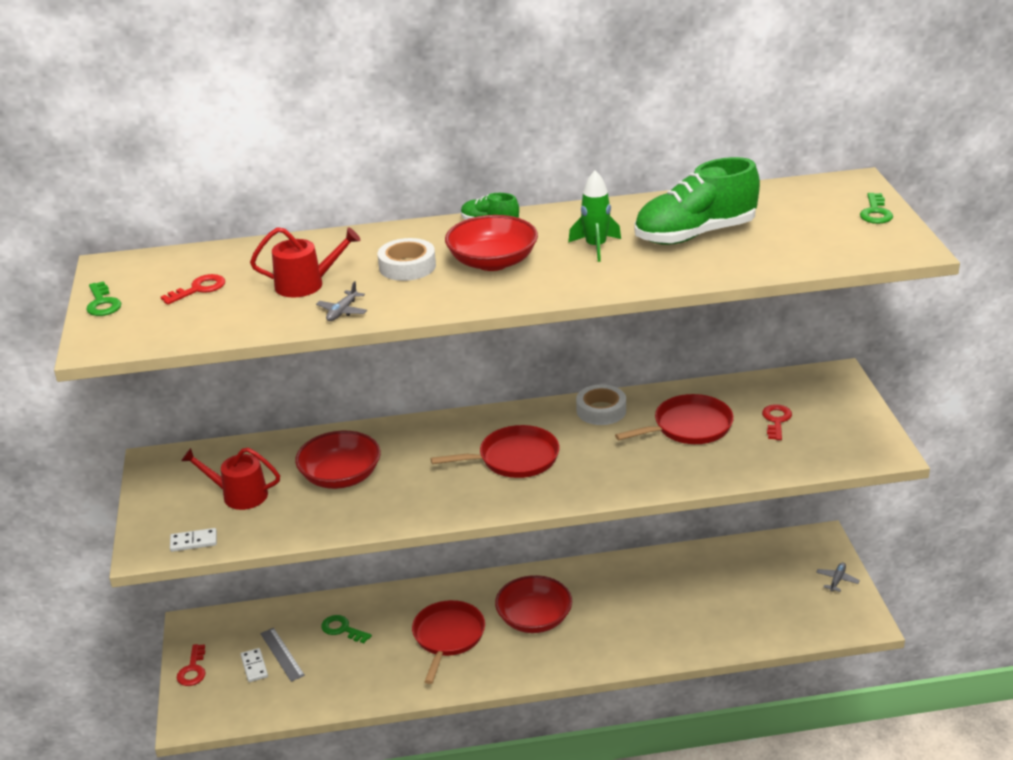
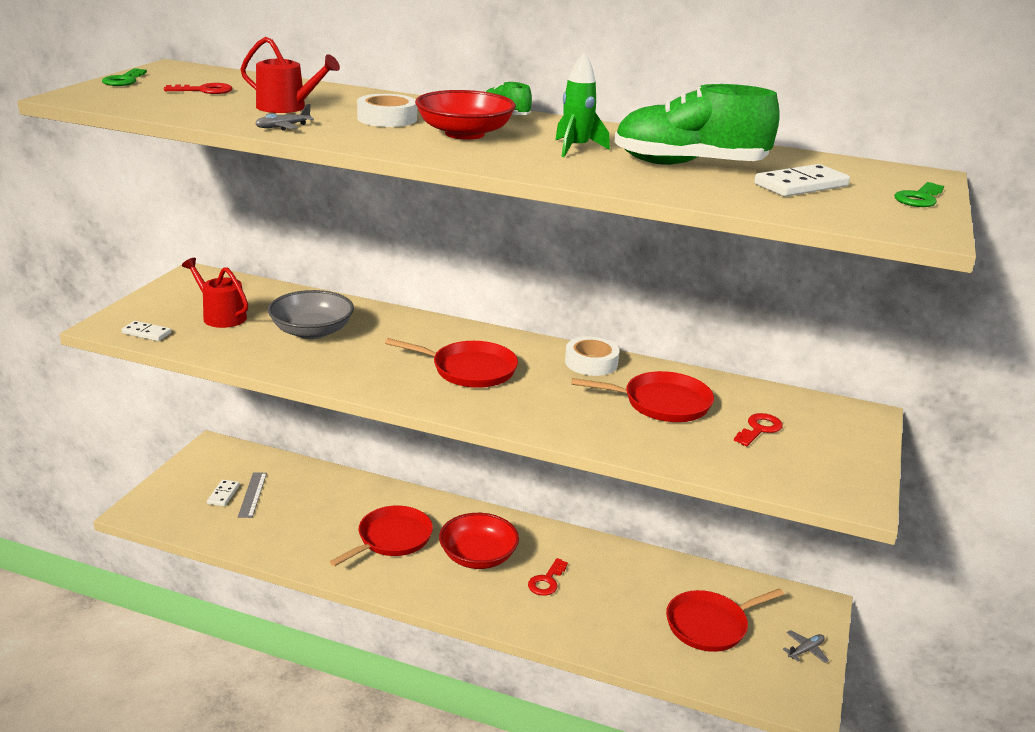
camera: 25 degrees right, 5 degrees down
red key [177,644,206,686] -> red key moved to [528,558,568,596]
red bowl [295,431,381,489] -> grey bowl [268,290,354,339]
green key [321,615,372,643] -> none
none -> red pan [666,588,784,652]
none -> white domino [754,164,850,197]

